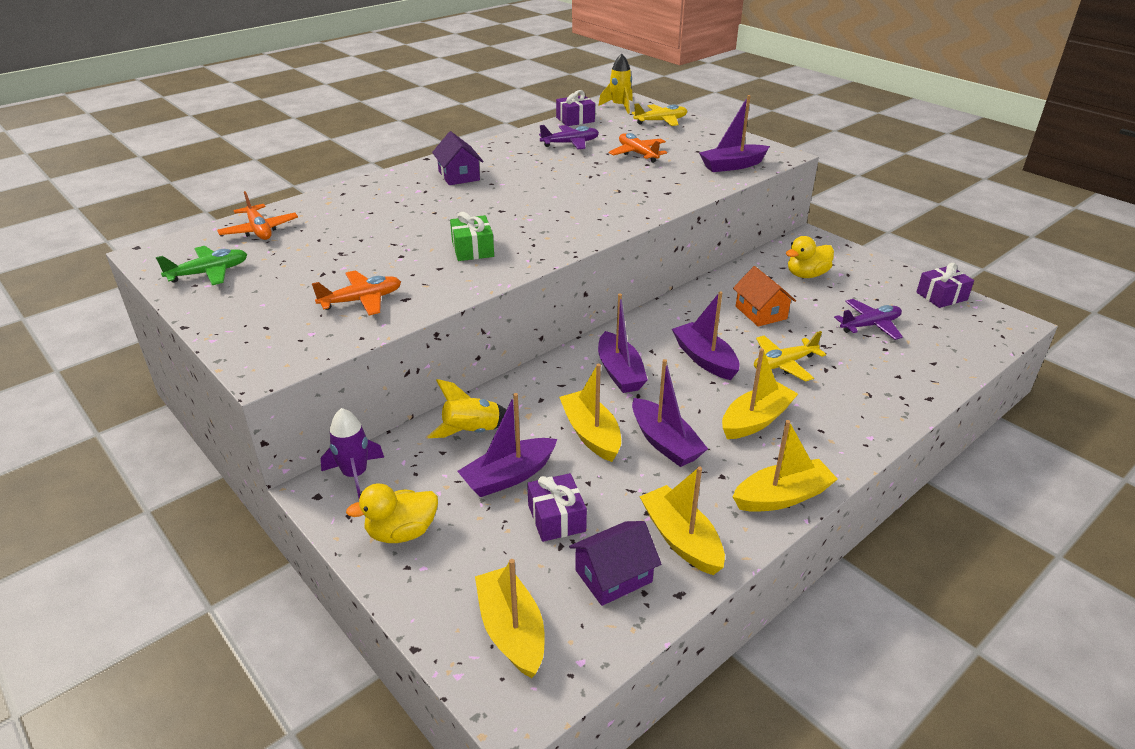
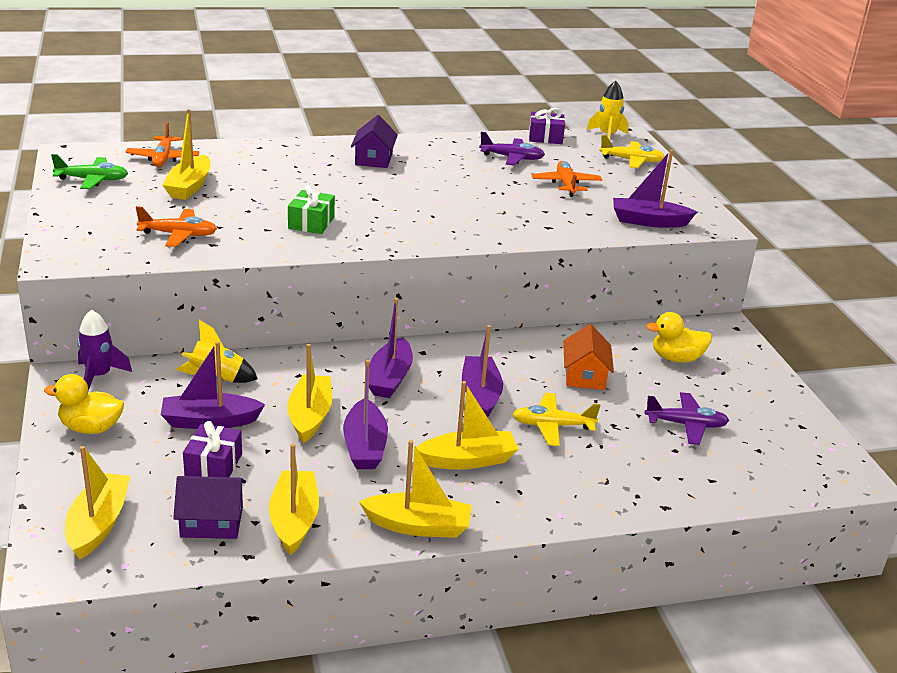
camera: 25 degrees right, 5 degrees down
purple gift [916,263,974,308] -> none
none -> yellow boat [163,109,210,200]

